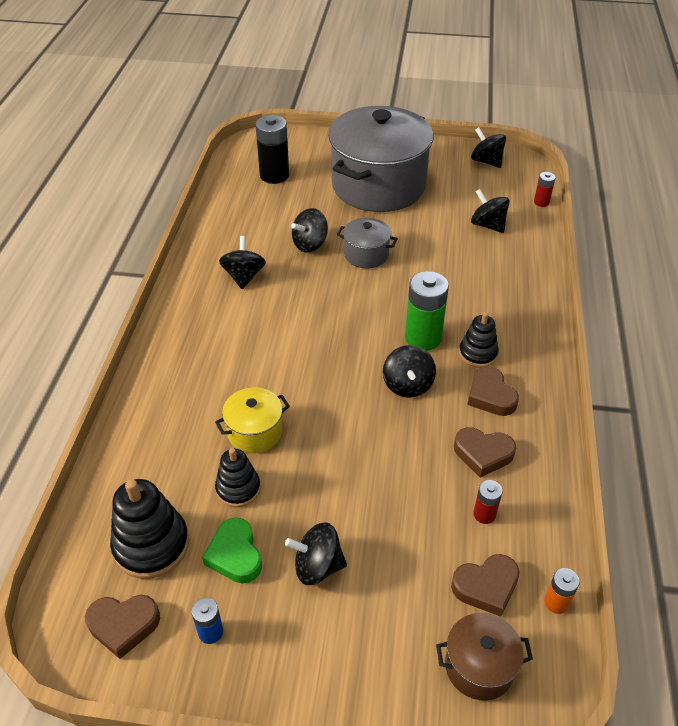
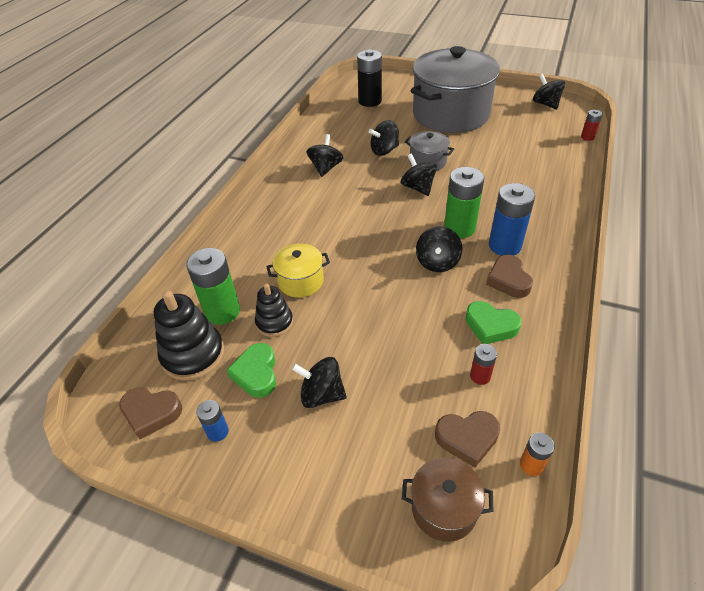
camera: 15 degrees right, 0 degrees up
brown heart [454,427,516,478] -> green heart [465,301,521,344]
black stacking toy [459,312,499,368] -> blue battery [489,183,535,256]
black spinning top [471,189,510,233] -> black spinning top moved to [401,153,437,196]
none -> green battery [186,248,240,325]

